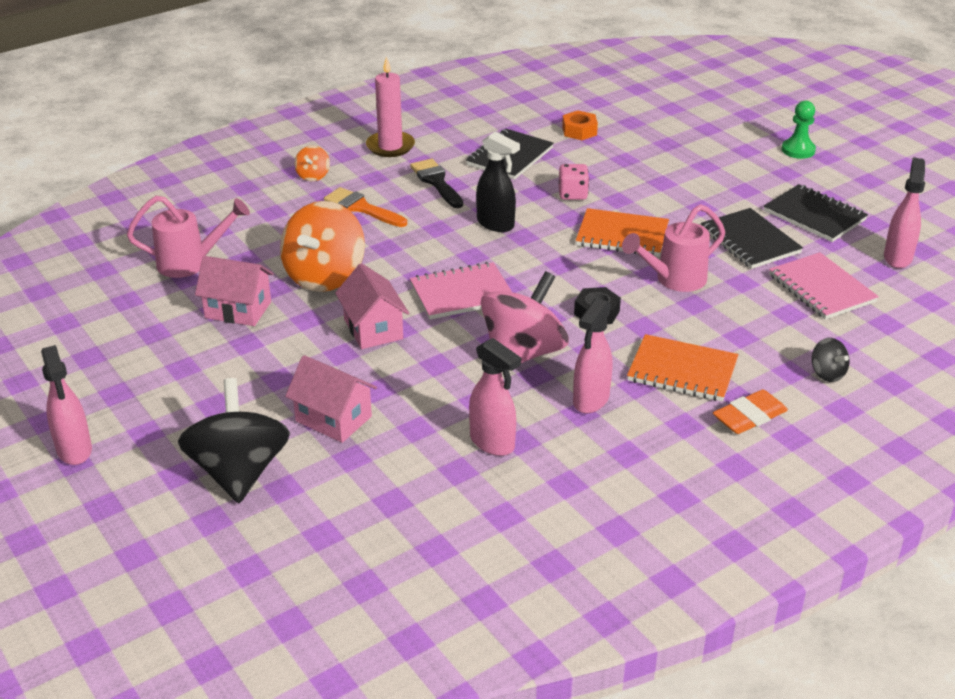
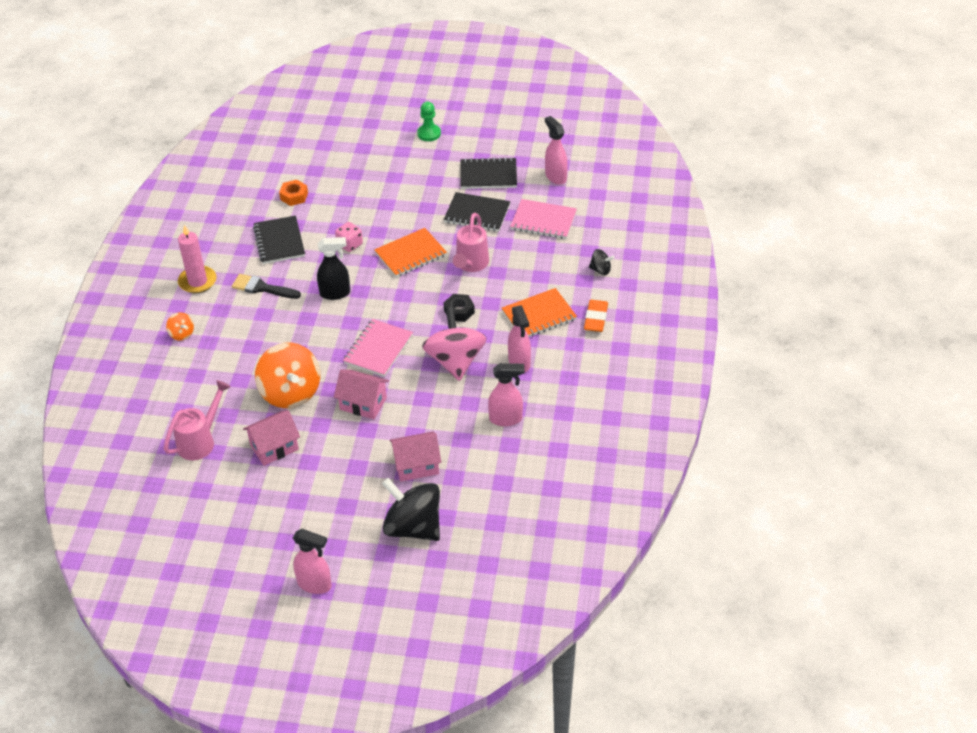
camera: 45 degrees left, 10 degrees up
orange brush [324,187,407,227] -> none

